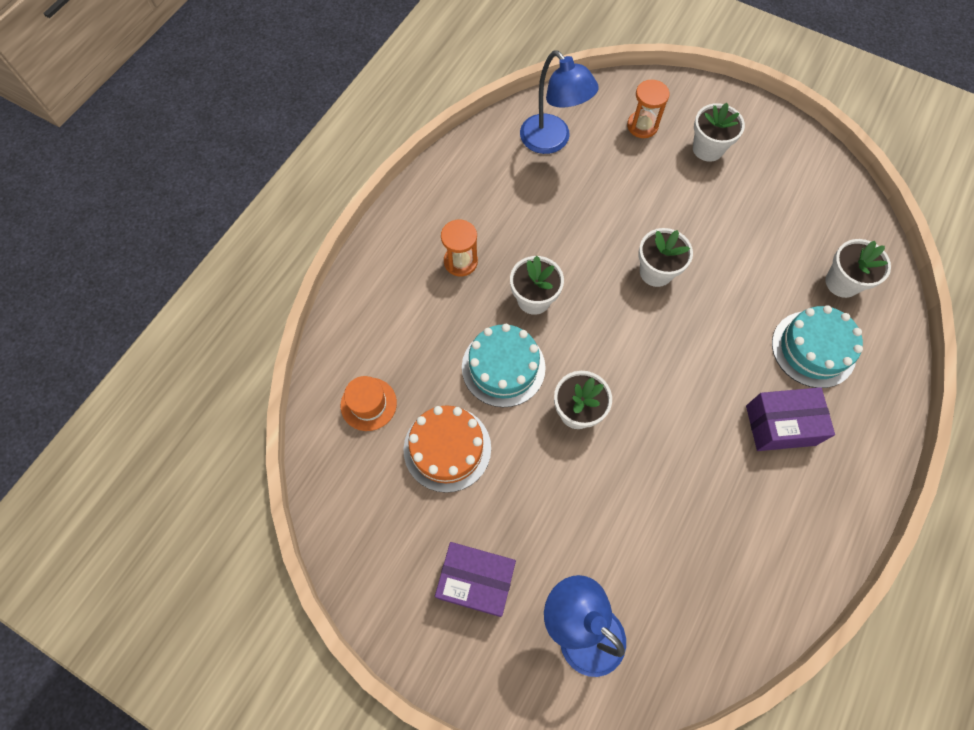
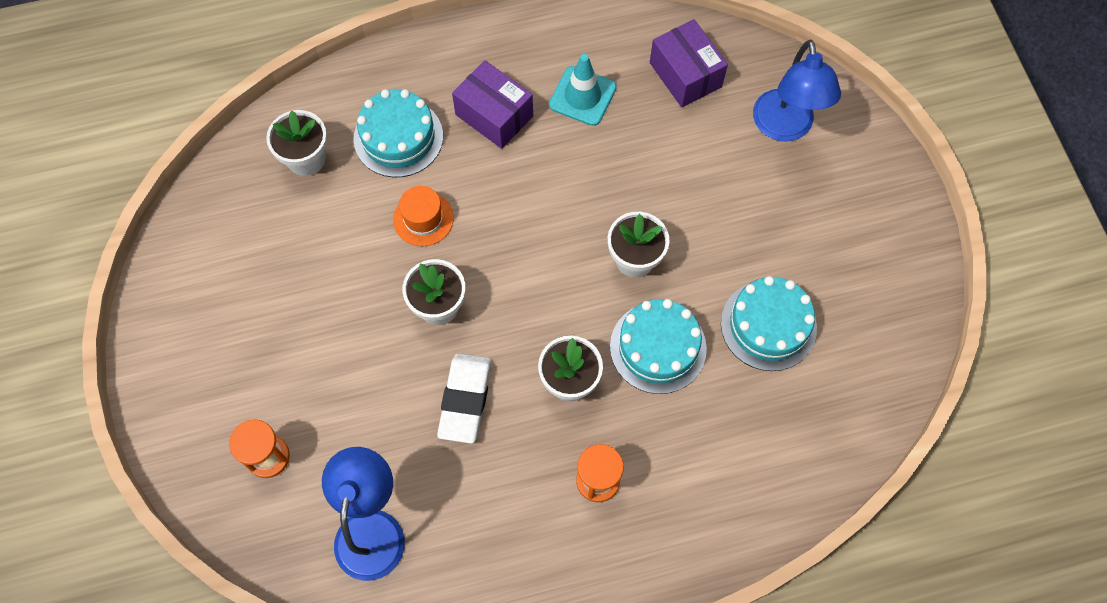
camera: 135 degrees left, 0 degrees up
orange hat [341,376,397,431] -> orange hat moved to [393,186,454,246]
orange cake [404,405,491,493] -> turquoise cake [721,276,817,371]
purple box [435,542,516,617] -> purple box moved to [650,19,728,107]
white flower pot [693,103,745,162] -> none
none -> white eraser [437,353,492,443]
none -> turquoise traffic cone [549,54,617,126]

